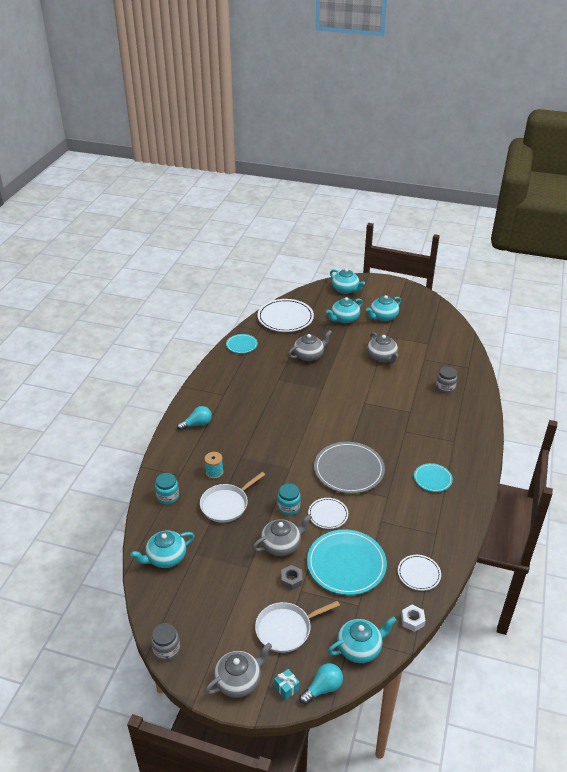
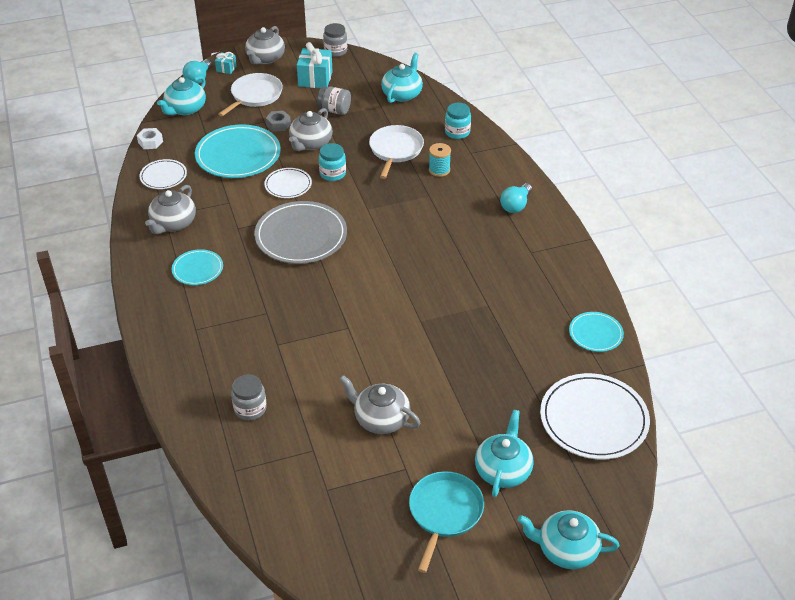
camera: 145 degrees right, 5 degrees up
grey teapot [288,330,332,361] -> grey teapot moved to [145,185,196,234]
turquoise teapot [366,295,401,321] -> turquoise pan [409,471,484,573]
none -> turquoise gift [297,42,333,88]
none -> grey jar [317,86,351,115]

